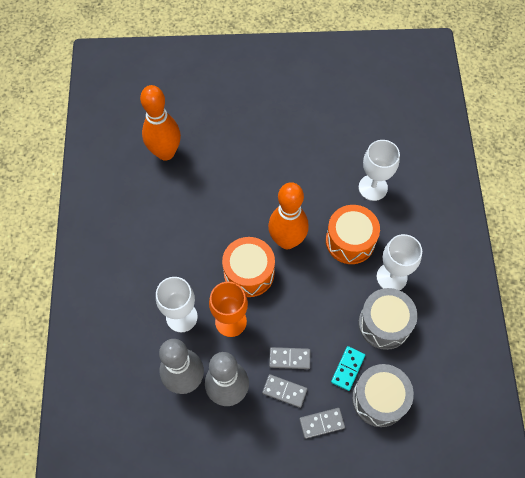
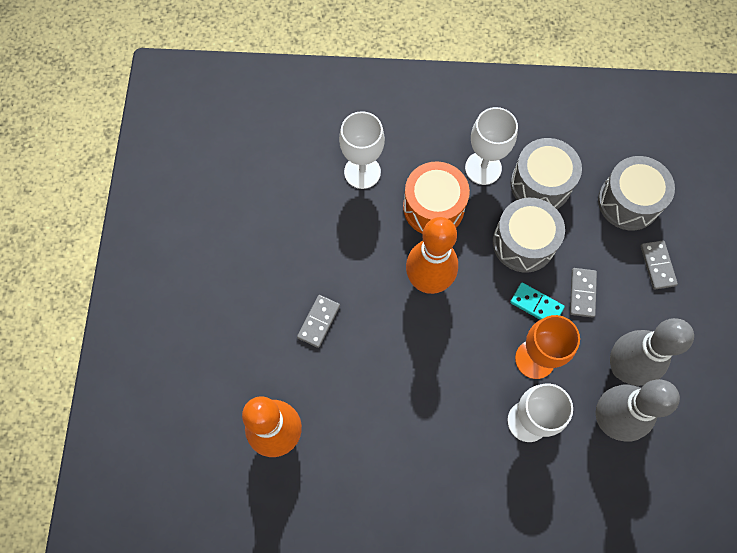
camera: 85 degrees left, 5 degrees up
orange drum [222,237,275,297] -> none
grey domino [262,374,307,408] -> grey domino moved to [297,295,340,348]
turquoise domino [331,346,365,391] -> turquoise domino moved to [510,283,565,320]
none -> grey drum [493,198,565,273]

